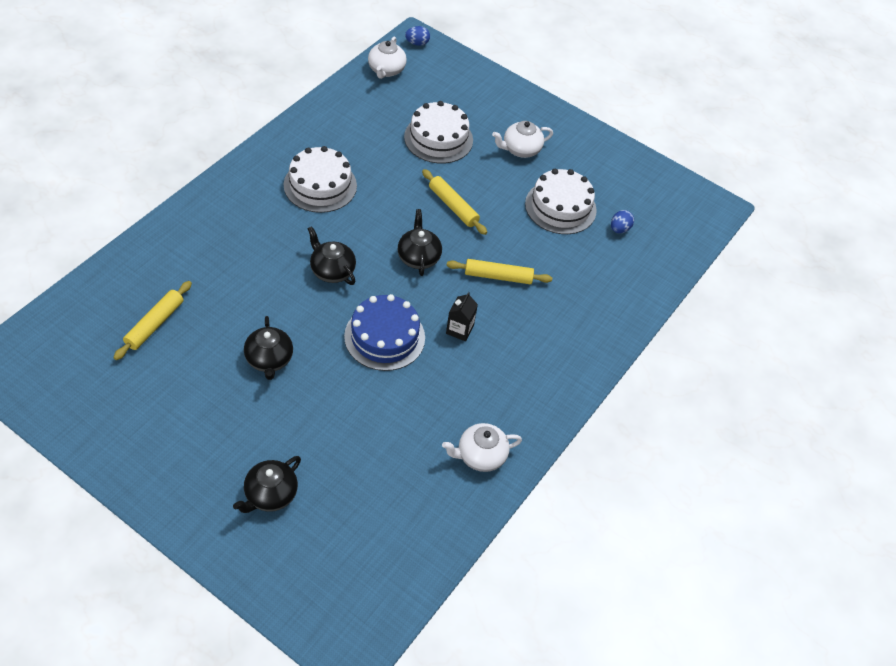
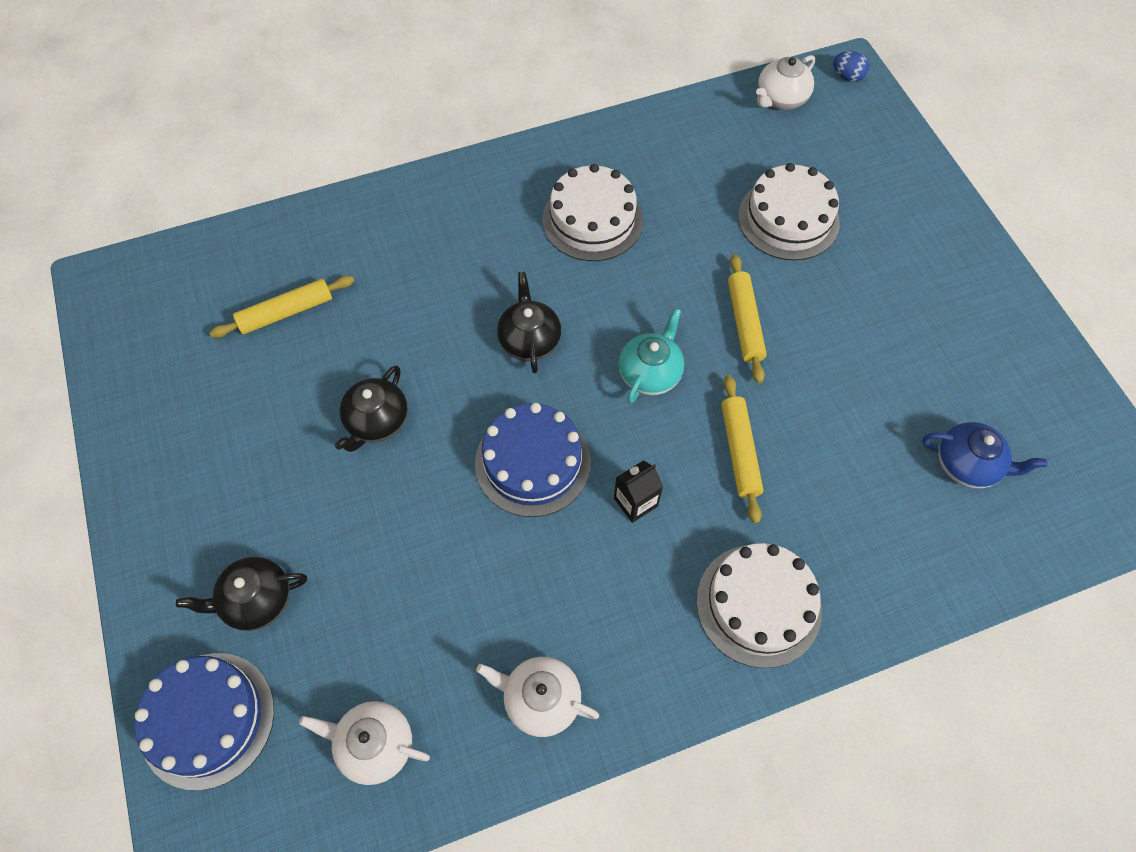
camera: 40 degrees right, 10 degrees up
black teapot [398,209,442,276] -> turquoise teapot [619,308,684,404]
yellow rolling pin [446,259,552,284] -> yellow rolling pin turned 45 degrees clockwise [721,375,763,524]
white teapot [492,121,553,158] -> white teapot moved to [299,701,430,785]
white cake [525,169,597,234] -> white cake moved to [696,543,822,668]
blue egg [611,210,634,233] -> blue teapot [923,422,1048,489]
none -> blue cake [135,653,274,790]

